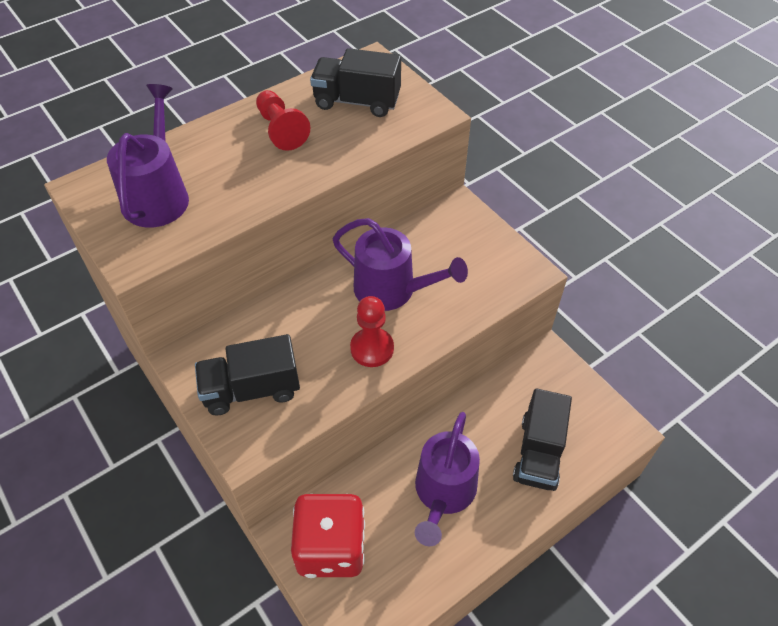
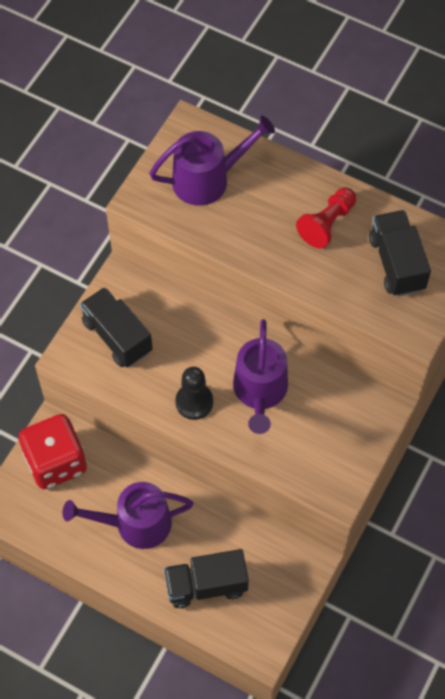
camera: 65 degrees right, 10 degrees up
red pawn [350,296,394,367] -> black pawn [175,367,213,420]

